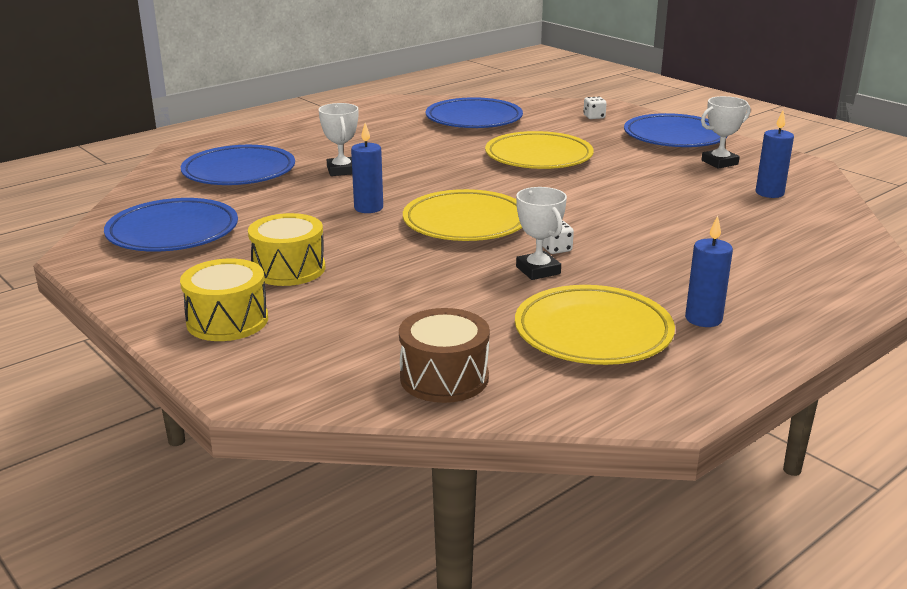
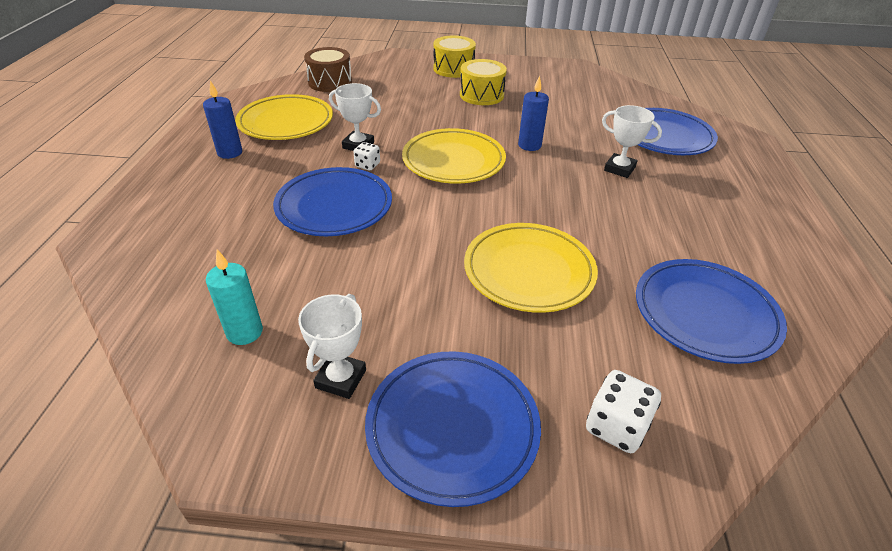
camera: 135 degrees right, 15 degrees up
blue plate [104,198,238,252] -> blue plate moved to [273,167,392,236]
white dice [583,96,607,119] -> white dice [586,370,661,453], size x1.61
blue candle [756,111,794,198] -> turquoise candle [206,249,263,345]

